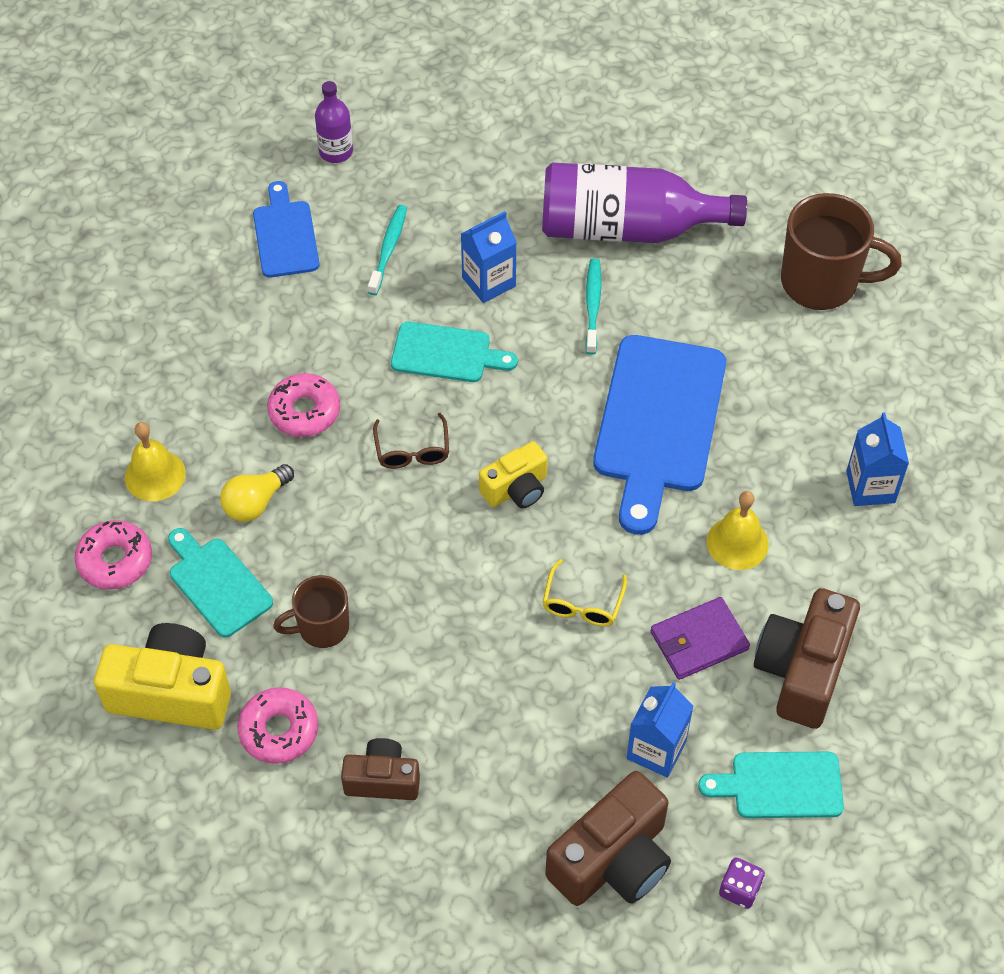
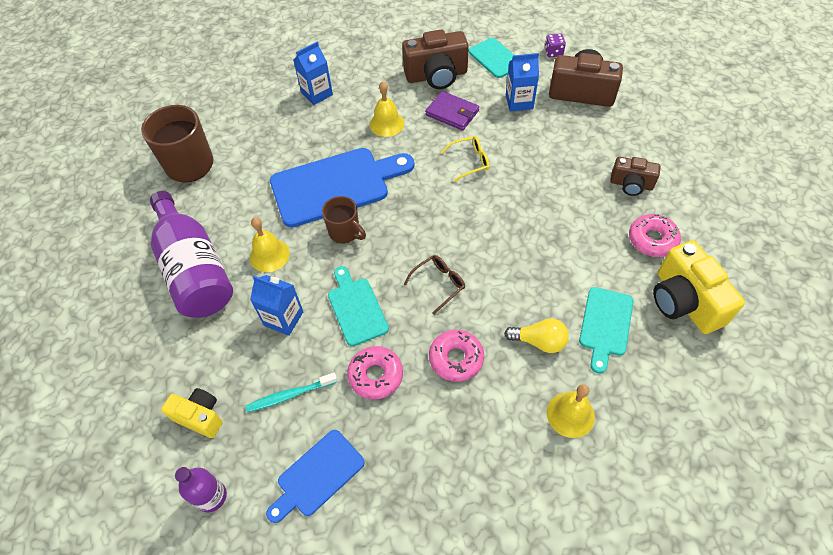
camera: 120 degrees left, 0 degrees up
pink donut [75,520,152,590] -> pink donut moved to [347,346,403,400]
brown mug [273,575,349,648] -> brown mug moved to [322,196,366,243]
brown camera [341,738,420,800] -> brown camera turned 45 degrees counterclockwise [610,157,661,196]
yellow camera [479,441,547,508] -> yellow camera moved to [161,388,223,438]
turquoise toothbrush [585,258,601,355] -> yellow bell [250,217,290,272]

